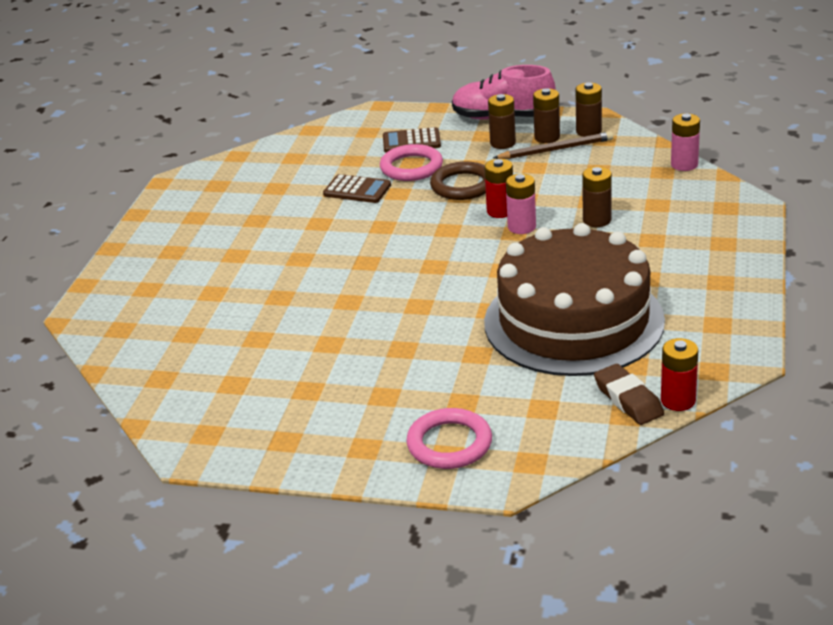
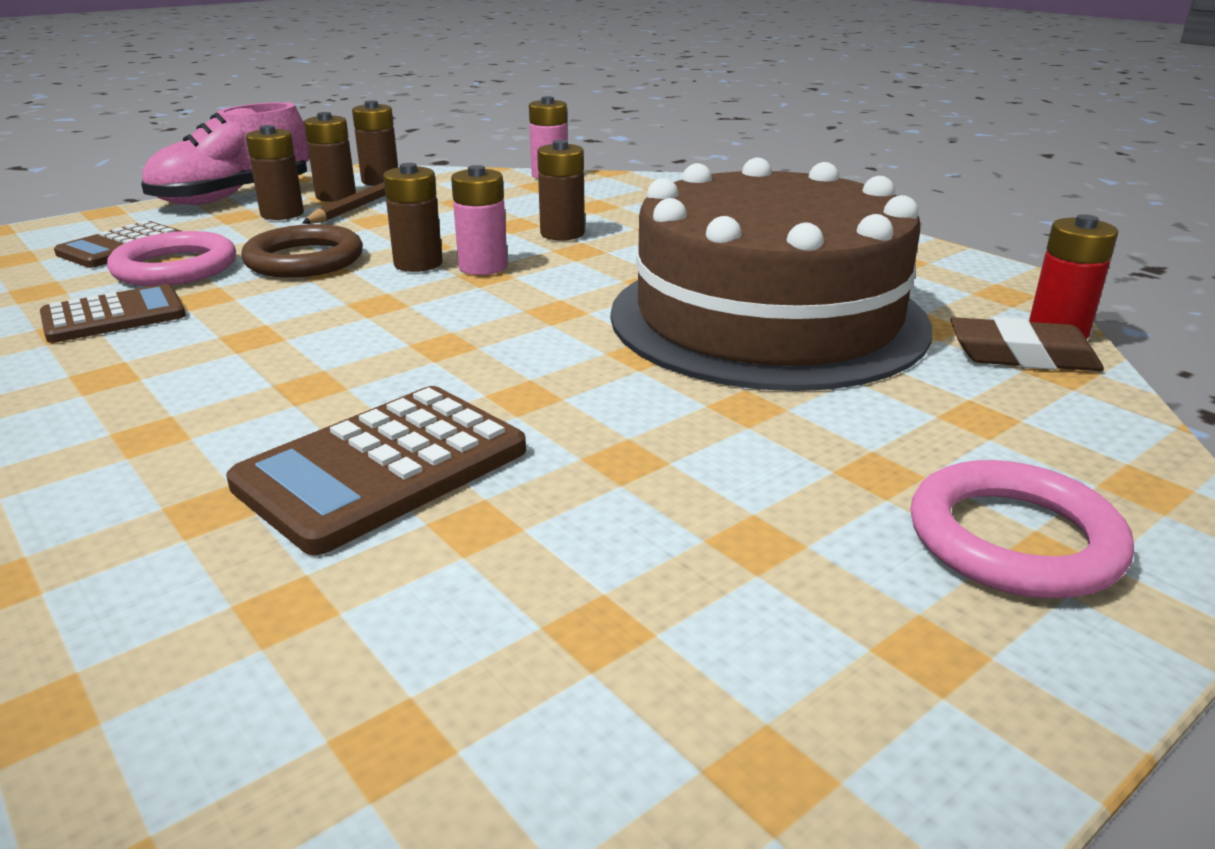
camera: 55 degrees left, 5 degrees down
red battery [484,159,513,218] -> brown battery [383,163,443,272]
none -> brown calculator [226,386,526,555]

